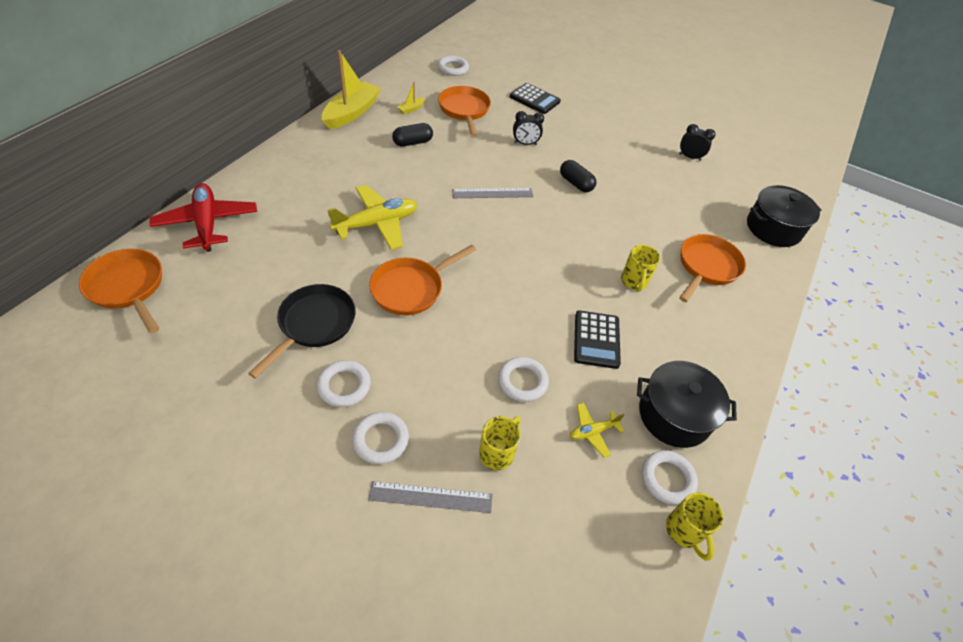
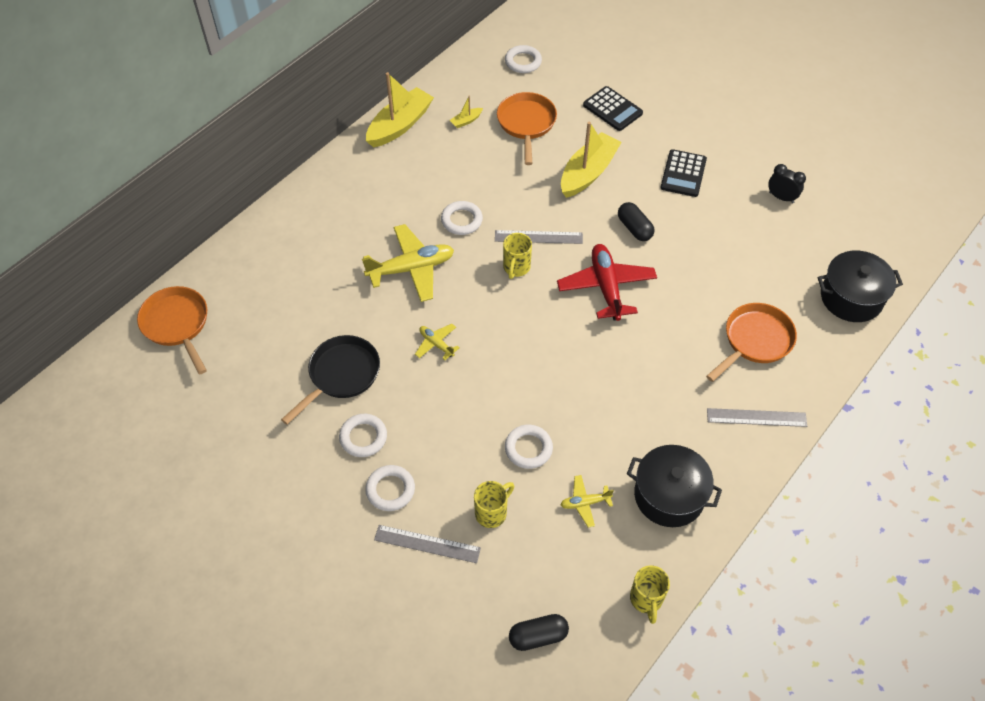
camera: 15 degrees right, 5 degrees up
red plane [150,183,257,252] -> red plane moved to [557,244,657,321]
orange pan [369,245,476,315] -> yellow plane [415,324,460,360]
black capsule [392,123,433,147] -> black capsule moved to [509,614,569,651]
black clock [513,111,544,145] -> yellow boat [561,121,622,198]
black calculator [574,310,621,369] -> black calculator moved to [660,149,707,197]
yellow mug [621,245,660,292] -> yellow mug moved to [503,233,532,279]
white ring [642,450,698,505] -> white ring moved to [441,201,483,235]
none -> grey ruler [707,408,807,427]

